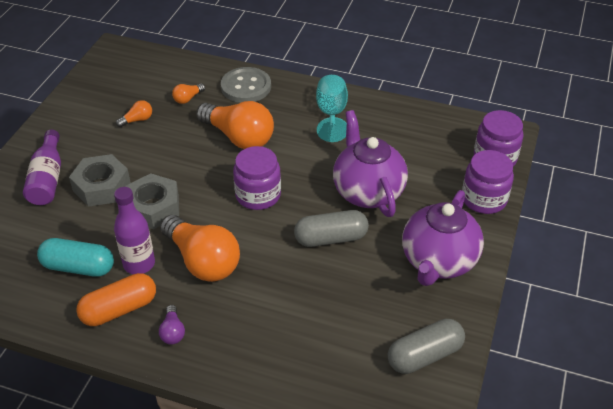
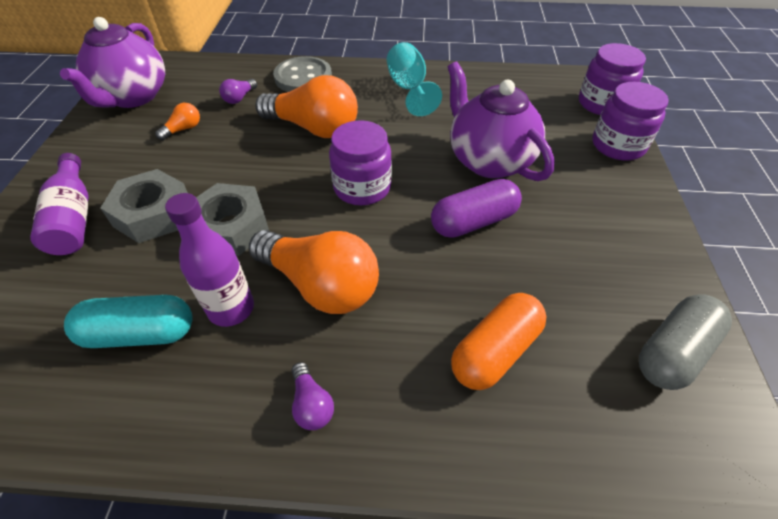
camera: 15 degrees left, 5 degrees up
orange capsule [76,273,156,326] -> orange capsule moved to [451,293,547,390]
orange light bulb [172,83,205,104] -> purple light bulb [219,79,257,104]
grey capsule [294,210,369,247] -> purple capsule [431,179,522,238]
purple teapot [402,190,484,286] -> purple teapot moved to [60,17,165,108]

